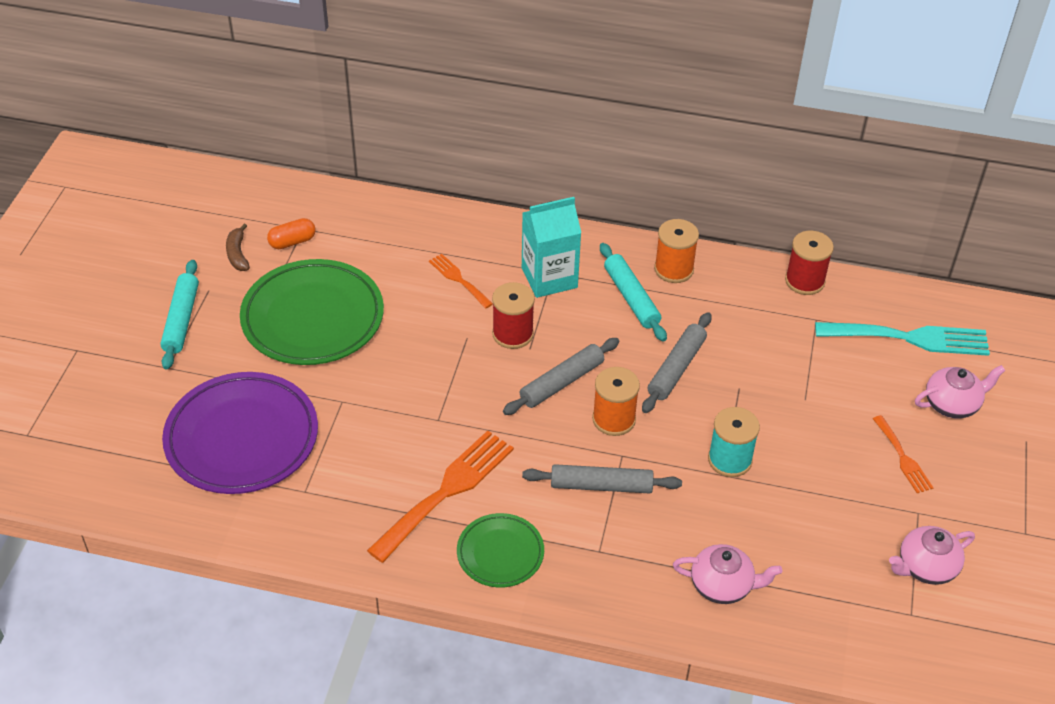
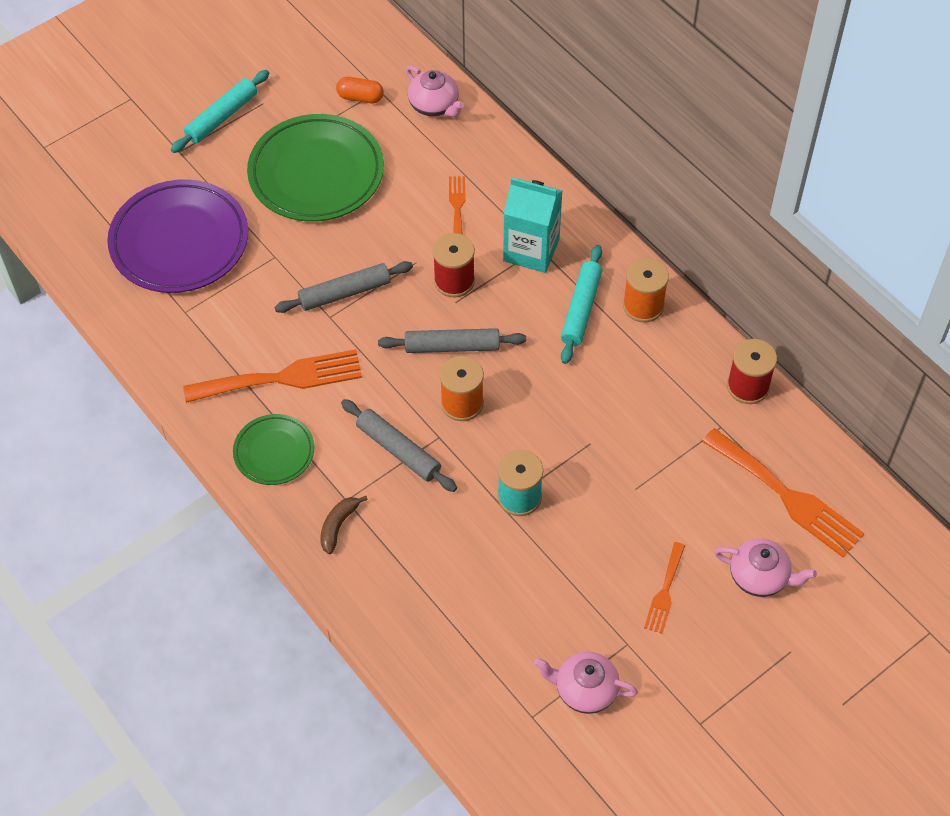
camera: 40 degrees right, 10 degrees up
brown banana [226,224,250,271] -> brown banana moved to [320,496,368,554]
grey rolling pin [642,312,712,413] -> grey rolling pin moved to [275,261,413,313]
pink teapot [673,544,782,604] -> pink teapot moved to [406,65,464,117]
turquoise fork [815,322,990,356] -> orange fork [702,428,864,557]

